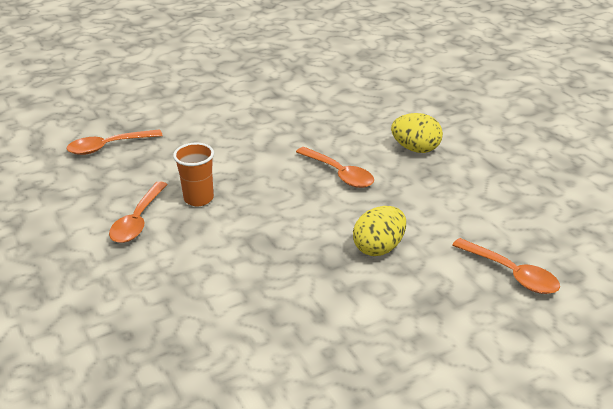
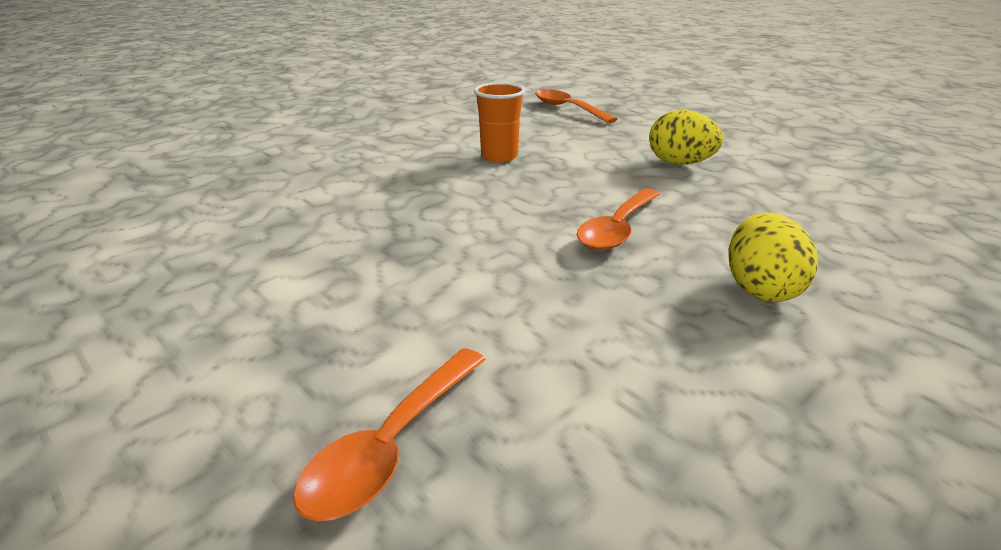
camera: 75 degrees right, 5 degrees down
orange spoon [109,181,168,243] -> none
yellow egg [353,206,406,256] -> yellow egg moved to [649,110,723,165]

